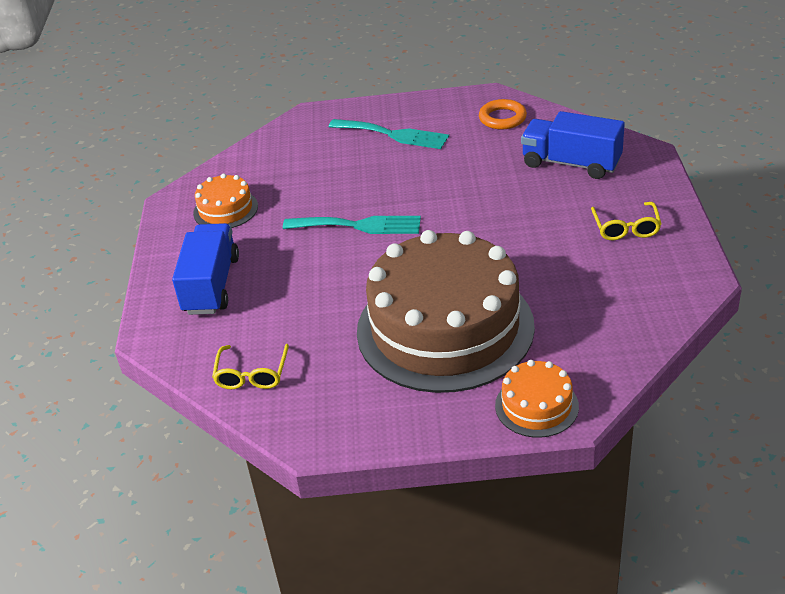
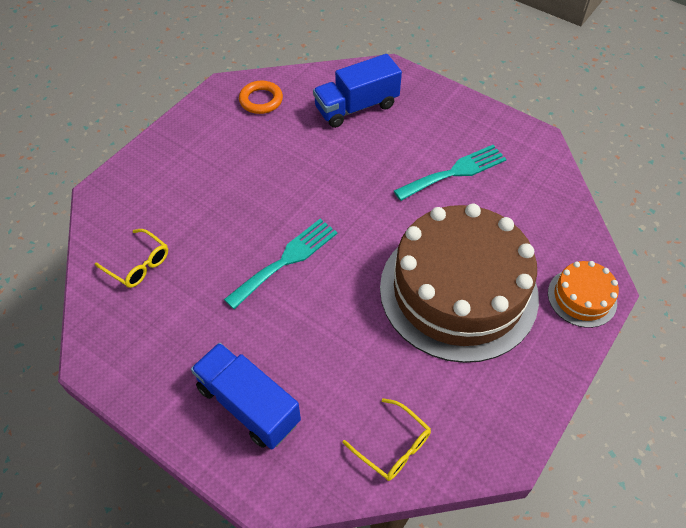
camera: 55 degrees left, 15 degrees up
orange cake [193,173,258,228] -> none
turquoise fork [329,119,449,149] -> turquoise fork moved to [394,145,506,201]
yellow glasses [591,202,662,240] -> yellow glasses moved to [95,229,168,288]

